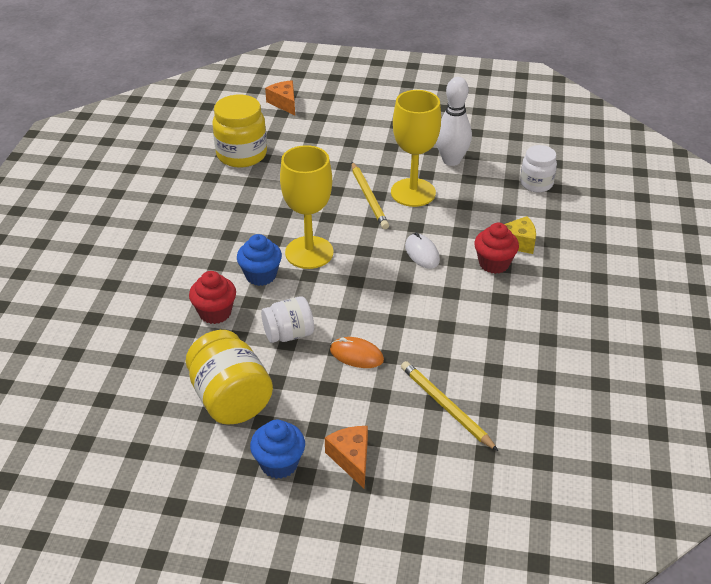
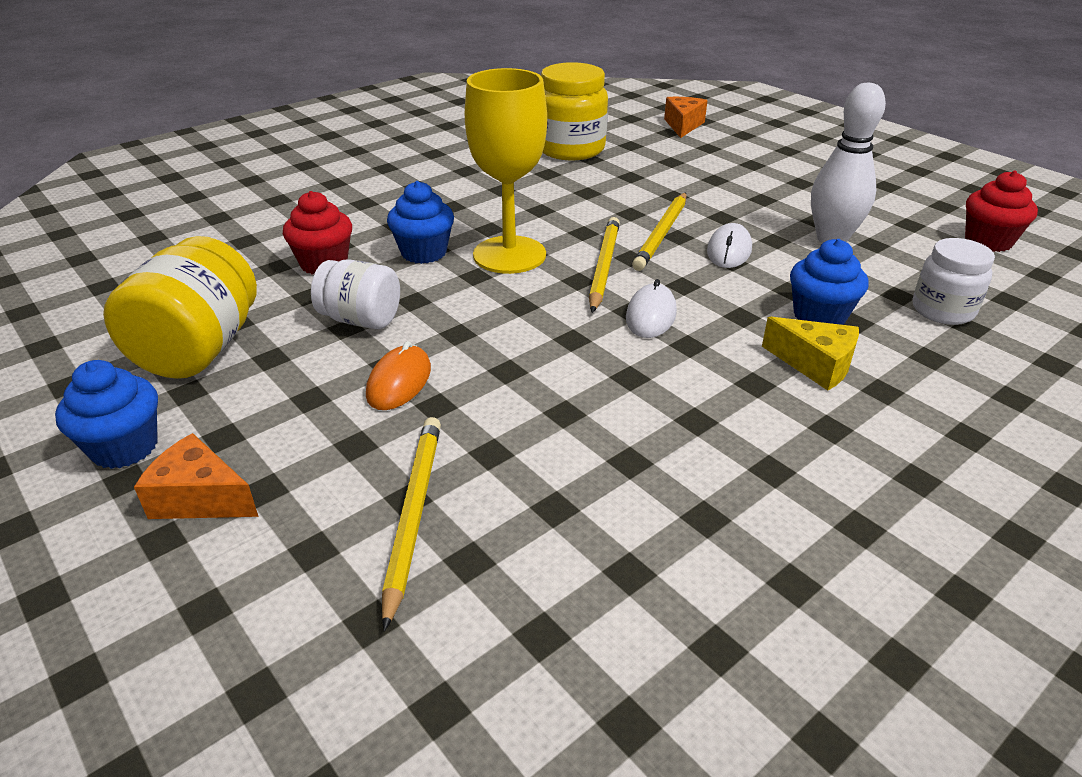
camera: 40 degrees right, 5 degrees down
orange cheese [325,426,368,489] -> orange cheese turned 90 degrees counterclockwise [134,433,259,519]
orange mouse [330,337,384,368] -> orange mouse turned 45 degrees clockwise [366,341,431,410]
yellow goblet [391,90,441,207] -> white mouse [707,223,752,268]
red cupcake [474,223,519,274] -> red cupcake moved to [965,171,1038,252]
none -> yellow pencil [589,217,620,313]
none -> blue cupcake [790,239,868,325]

